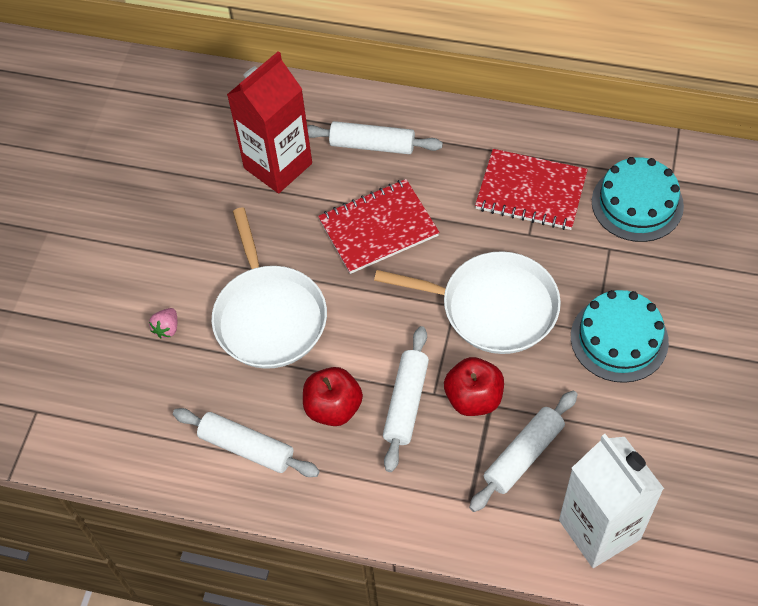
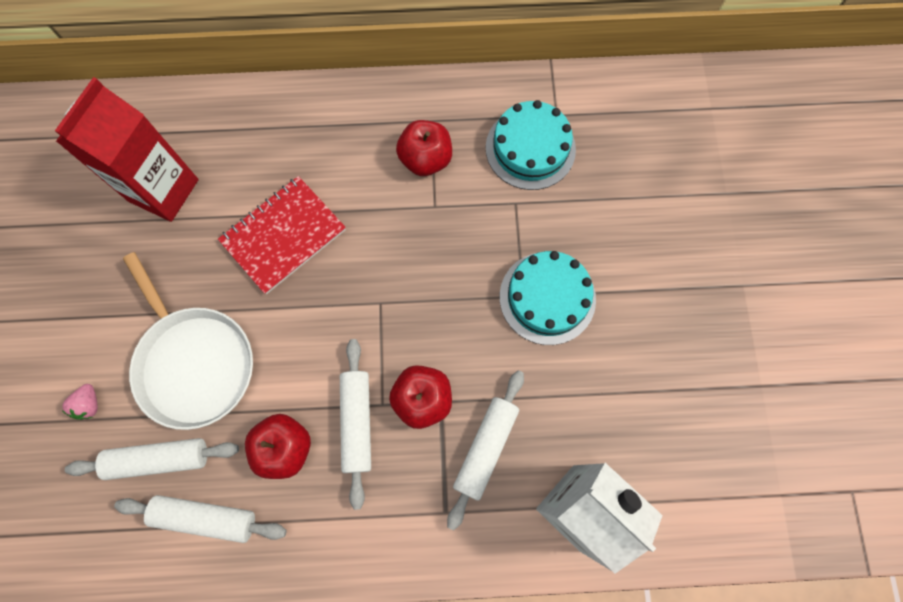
camera: 20 degrees left, 15 degrees up
white rolling pin [307,121,443,154] -> white rolling pin moved to [65,438,239,480]
white pan [374,251,561,354] -> none
red notebook [475,149,588,230] -> red apple [396,120,452,176]

